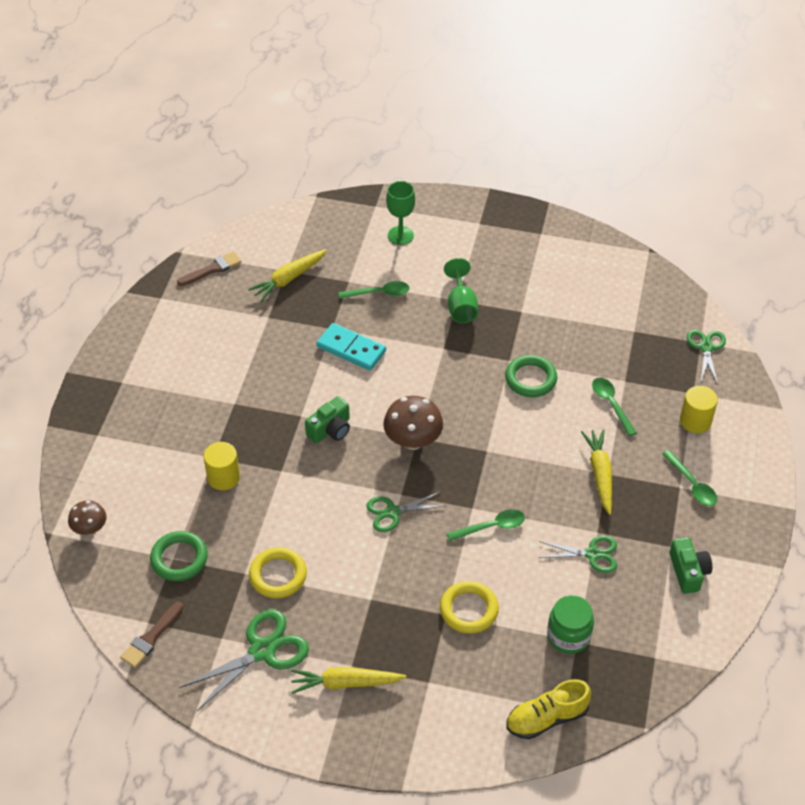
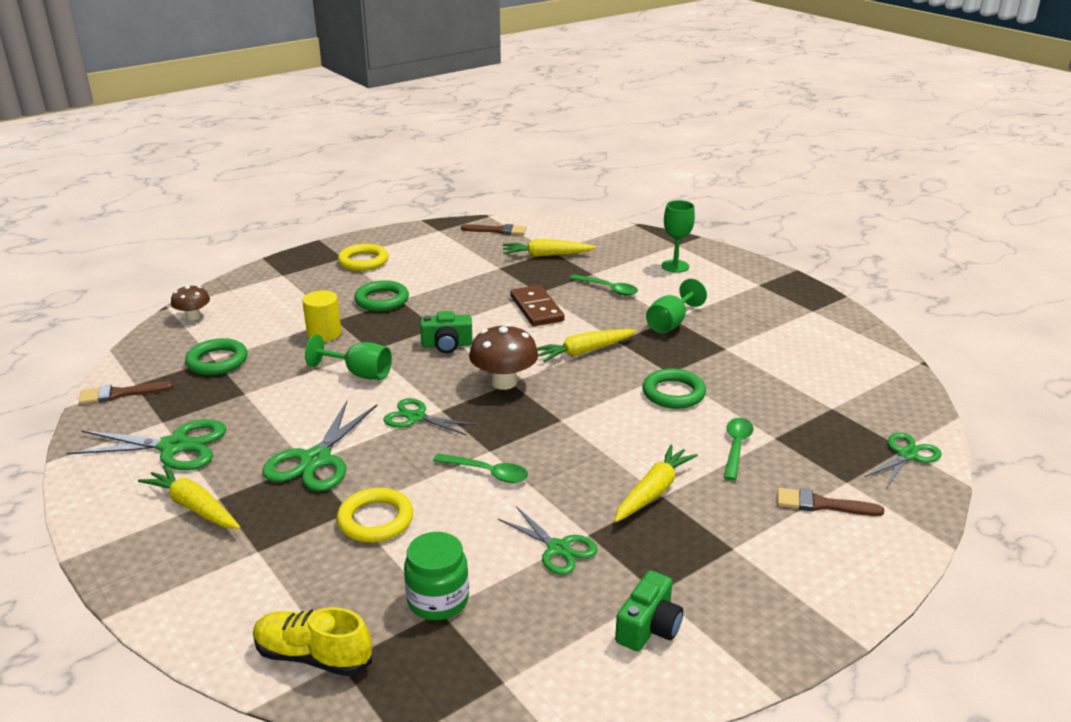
camera: 40 degrees right, 20 degrees down
yellow ring [249,547,307,598] -> yellow ring moved to [338,244,388,271]
turquoise domino [317,323,386,370] -> brown domino [510,285,564,326]
green spoon [662,450,717,506] -> none
yellow cylinder [680,386,718,433] -> brown brush [777,488,884,516]
none -> green scissors [262,401,377,491]
none -> green goblet [305,335,392,380]
none -> green ring [354,280,409,311]
none -> yellow carrot [537,329,636,362]

